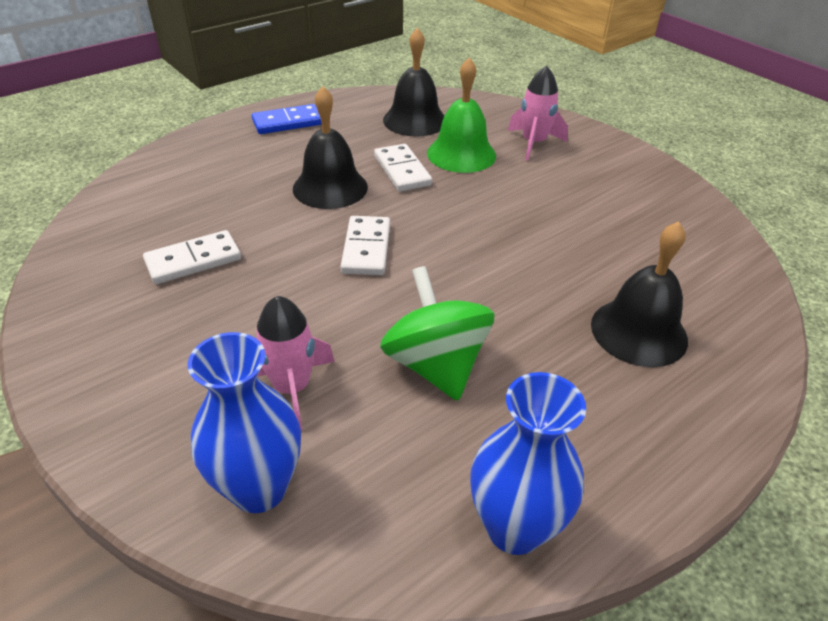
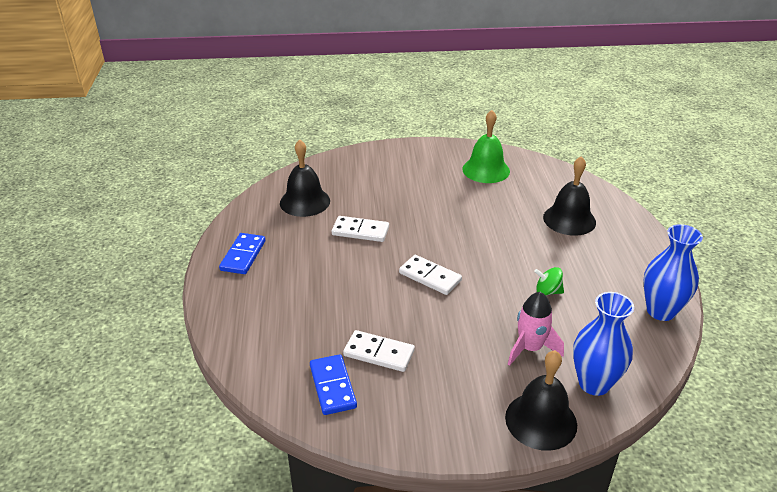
camera: 55 degrees left, 5 degrees down
white domino [143,230,241,284] -> white domino turned 75 degrees counterclockwise [343,330,415,372]
black bell [293,86,368,209] -> black bell moved to [505,350,577,451]
green spinning top [380,266,495,401] -> green spinning top [534,267,564,296], size x0.50
green bell [427,57,496,173] -> green bell moved to [462,110,510,183]
pink rocket [508,66,568,161] -> none
none -> blue domino [310,354,357,415]

